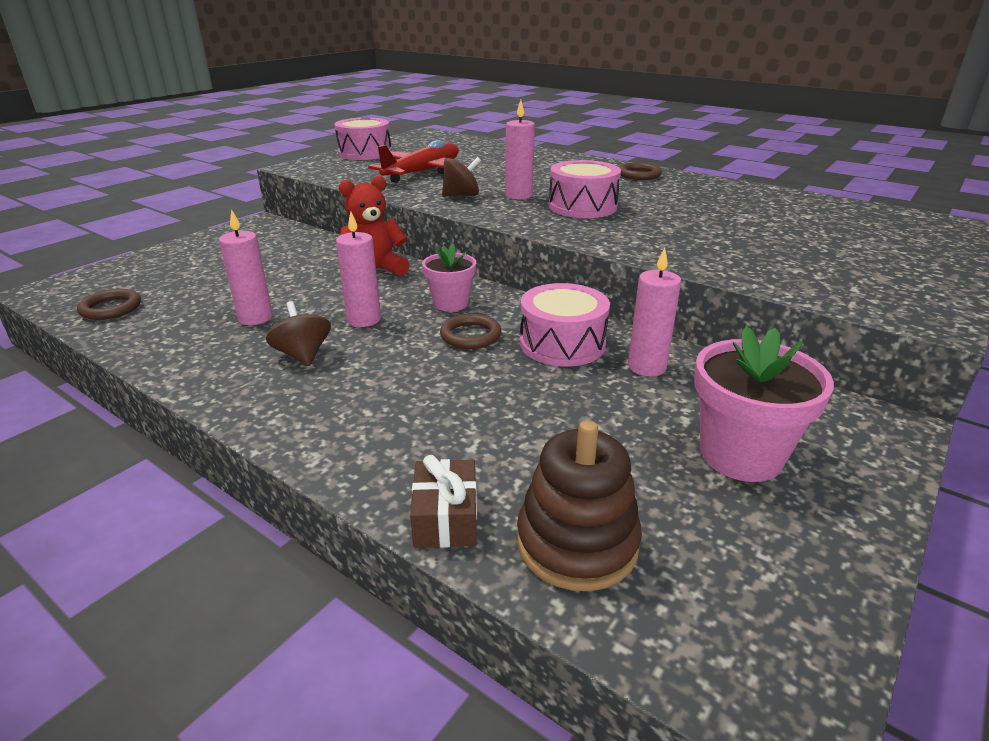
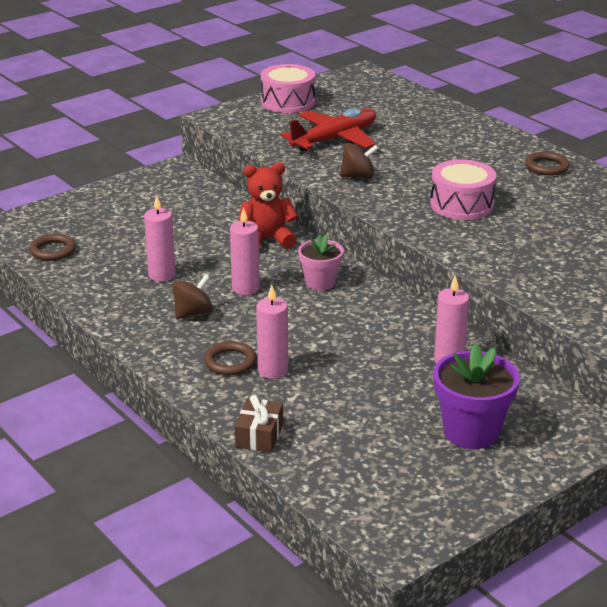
camera: 15 degrees right, 0 degrees up
brown spinning top [266,301,331,366] -> brown spinning top turned 60 degrees clockwise [172,274,213,319]
brown ring [440,314,501,349] -> brown ring moved to [204,341,257,375]
pink candle [505,100,535,200] -> pink candle moved to [256,285,288,379]
brown stacking toy [517,420,642,591] -> none
pink drum [520,283,610,367] -> none
pink flower pot [694,326,834,482] -> purple flower pot [433,344,520,449]

